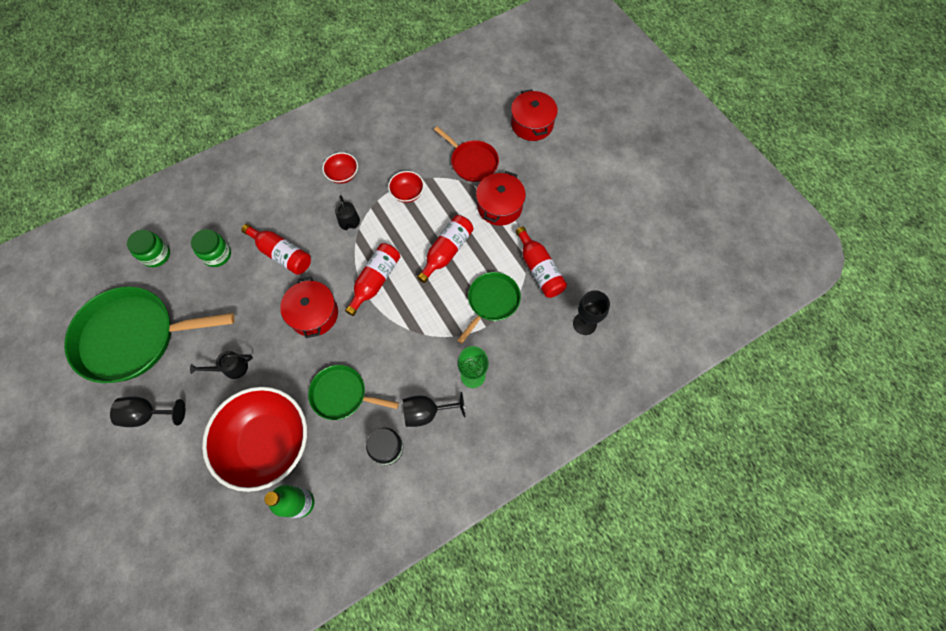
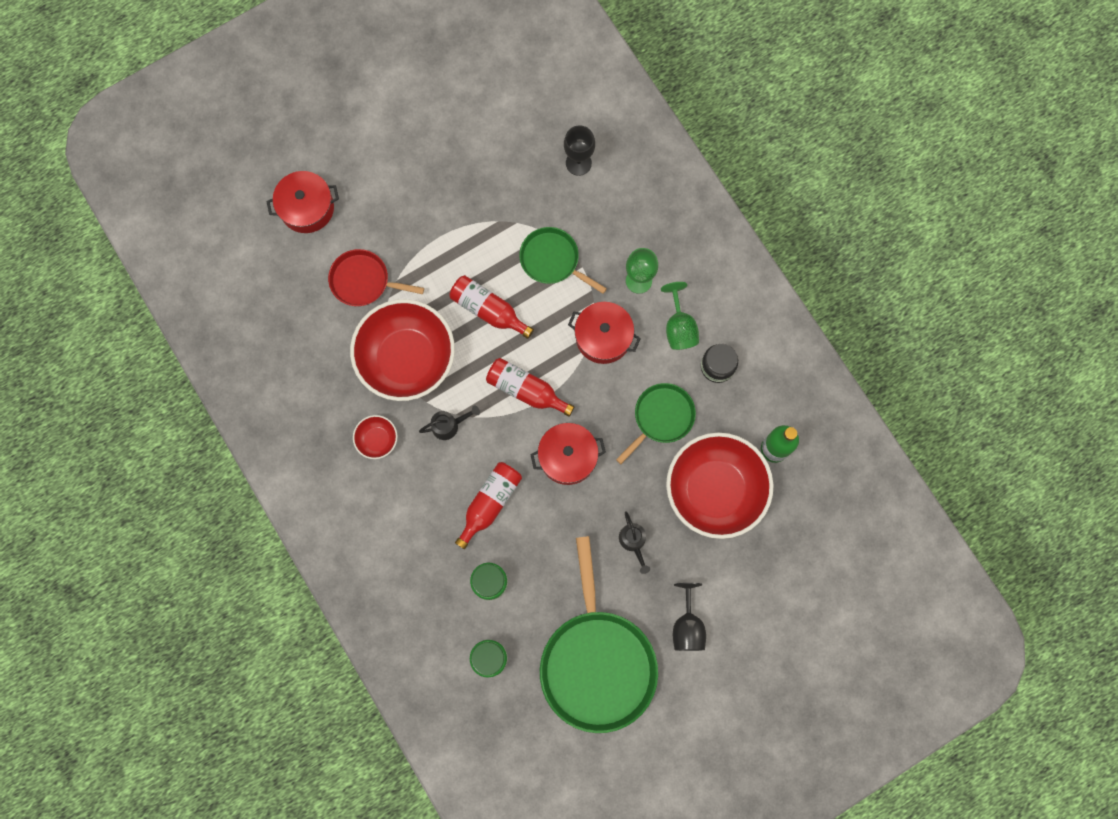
camera: 90 degrees left, 10 degrees up
green pan [308,365,399,420] -> green pan turned 150 degrees counterclockwise [616,383,696,464]
red bowl [388,171,424,203] -> red bowl [350,299,455,401], size x2.33
black goblet [403,392,465,427] -> green goblet [661,282,699,350]
red pan [434,126,499,182] -> red pan turned 120 degrees counterclockwise [328,249,424,306]
red pot [476,171,526,226] -> red pot moved to [568,302,641,364]
red bottle [516,227,567,298] -> none

